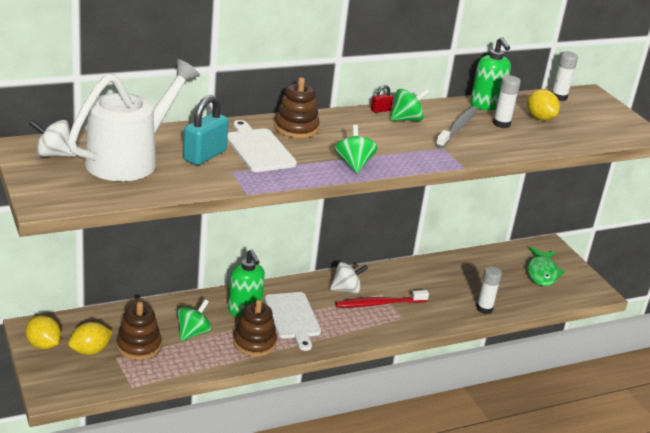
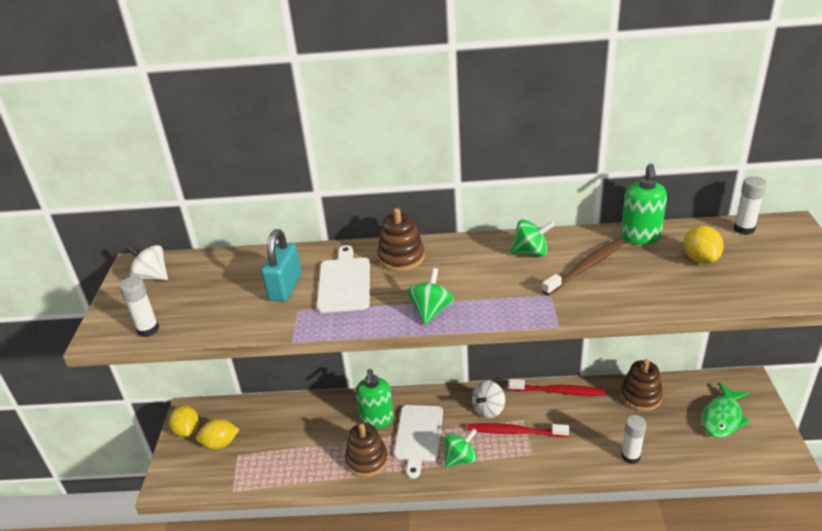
camera: 30 degrees right, 5 degrees up
white watering can [67,59,200,181] -> none
brown stacking toy [117,302,161,360] -> brown stacking toy moved to [620,359,663,411]
green spinning top [177,300,211,341] -> green spinning top moved to [445,428,477,467]
turquoise padlock [183,95,229,165] -> turquoise padlock turned 45 degrees counterclockwise [262,229,301,302]
white spinning top [330,262,368,294] -> white spinning top turned 120 degrees clockwise [472,381,505,418]
red padlock [371,85,393,113] -> none
grey toothbrush [436,106,478,148] -> brown toothbrush [542,239,624,296]
white glue stick [493,75,521,128] -> white glue stick moved to [119,276,159,337]
none -> red toothbrush [509,379,606,396]

